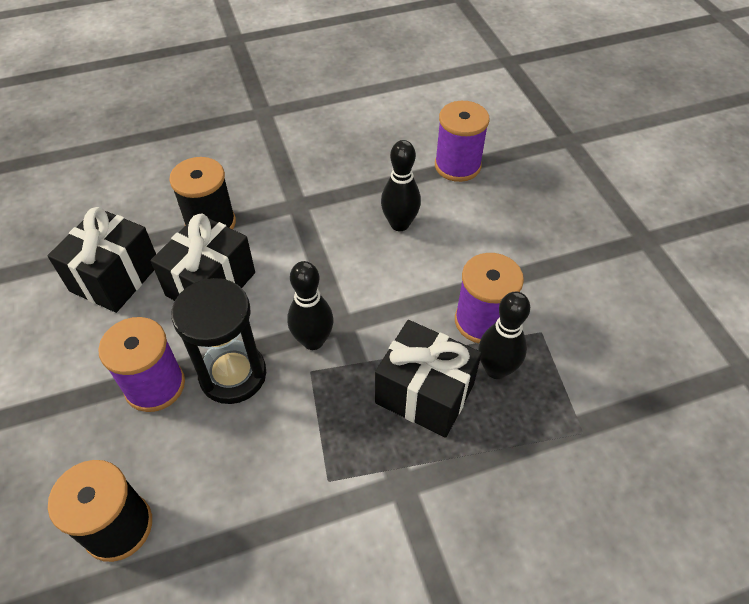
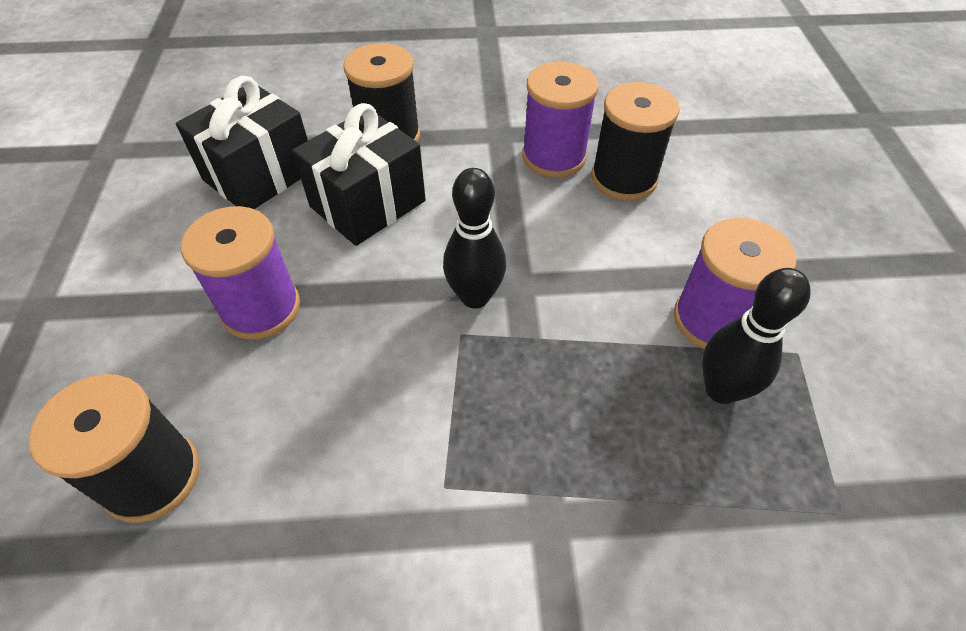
camera: 15 degrees right, 0 degrees up
black hourglass [171,278,266,404] -> none
black gift [375,320,482,438] -> none
black bowling pin [381,140,421,231] -> black spool [591,82,680,201]
purple spool [435,101,490,182] -> purple spool moved to [522,62,599,178]

